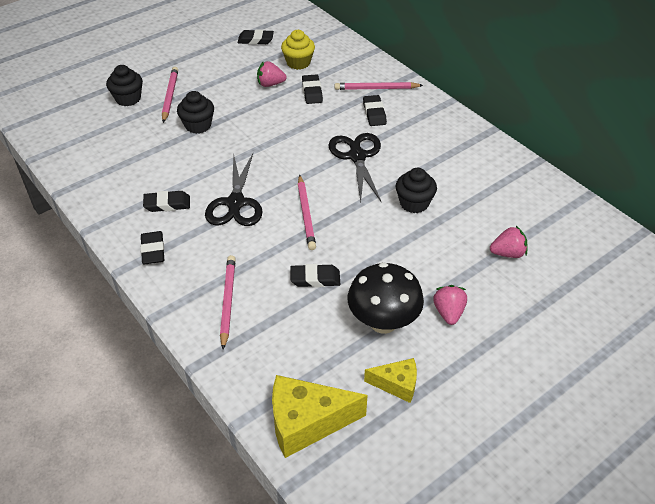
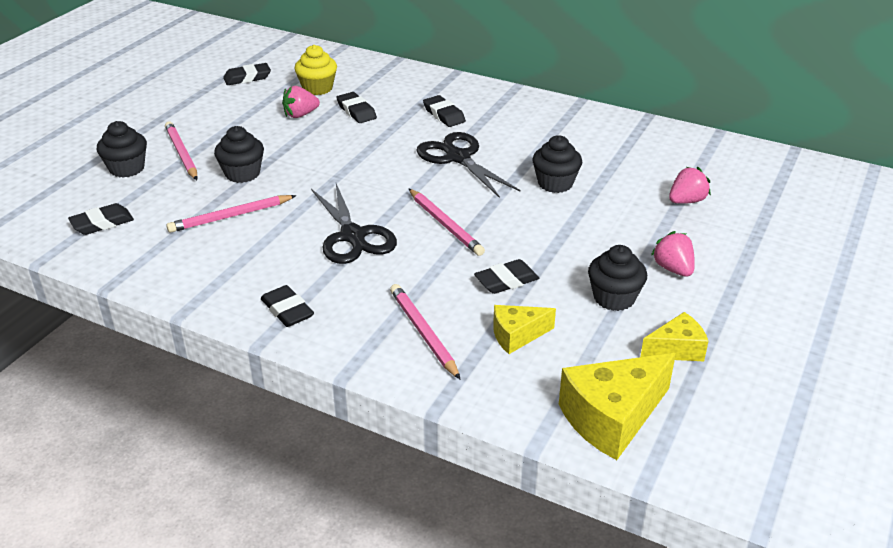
camera: 25 degrees left, 10 degrees down
black eraser [143,191,190,212] -> black eraser moved to [68,203,134,235]
pink pencil [334,82,423,90] -> pink pencil moved to [166,195,297,233]
black mushroom [348,262,424,334] -> black cupcake [588,245,647,311]
none -> yellow cheese [493,305,556,354]

